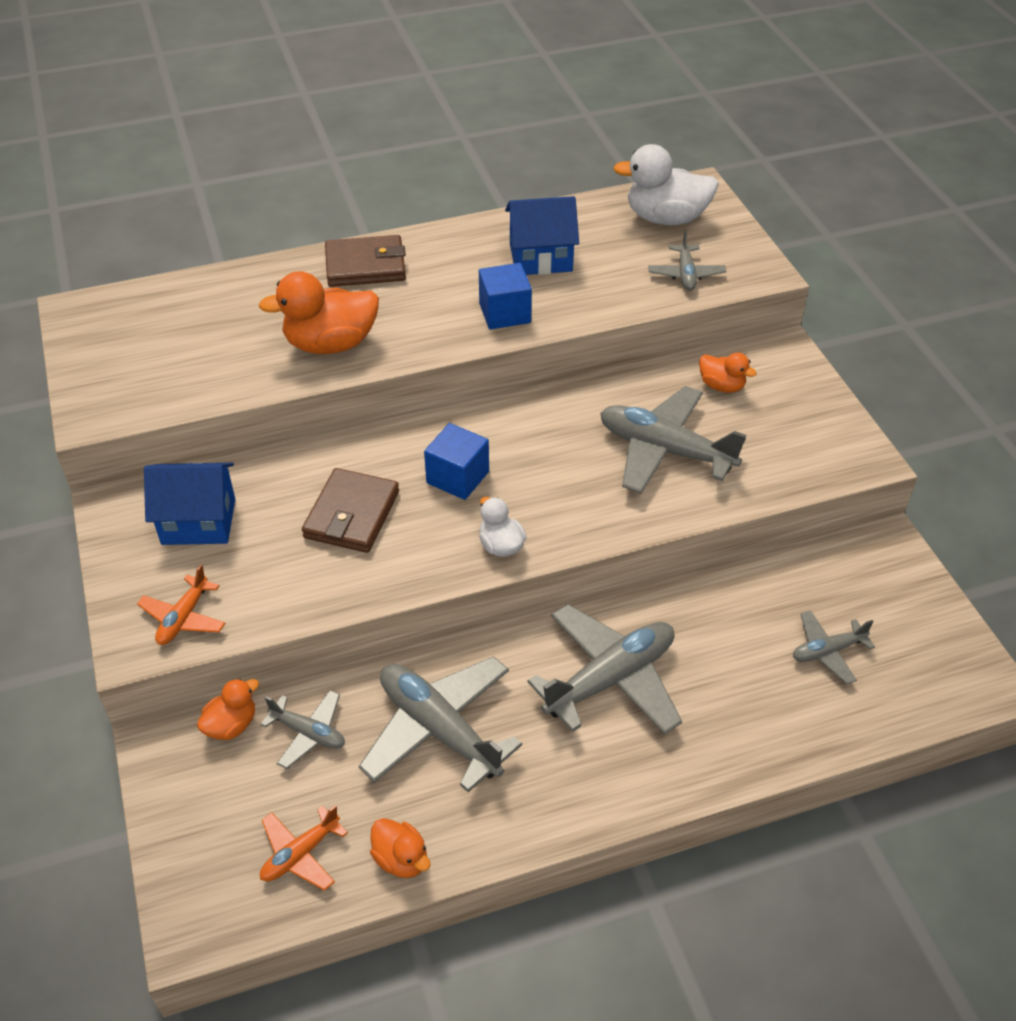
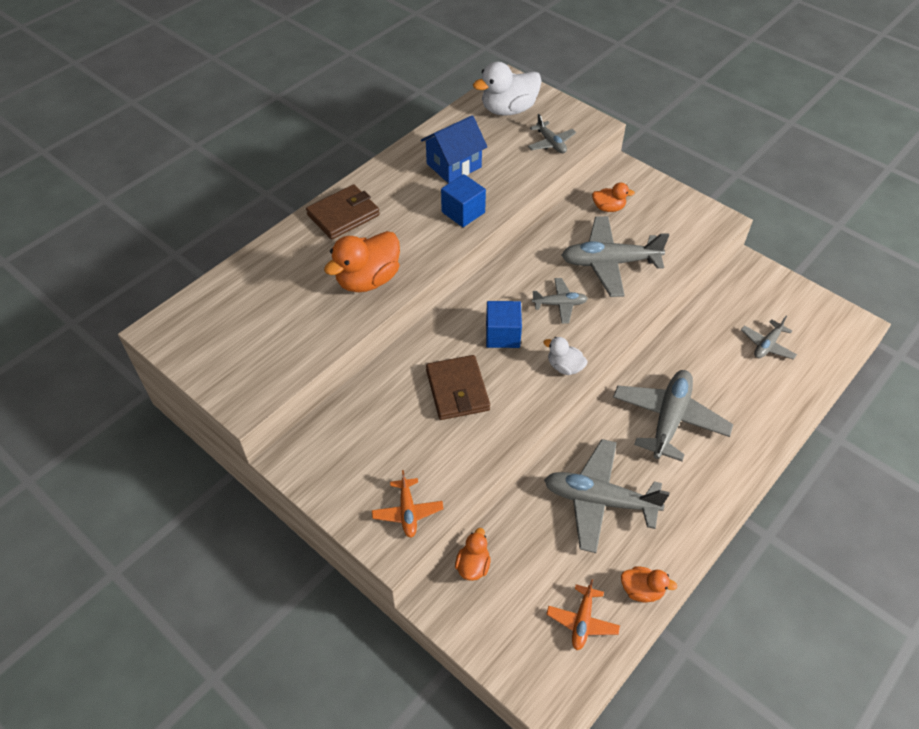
camera: 30 degrees left, 5 degrees up
blue house [144,463,235,545] -> none
grey plane [261,690,345,769] -> grey plane moved to [532,278,588,324]

